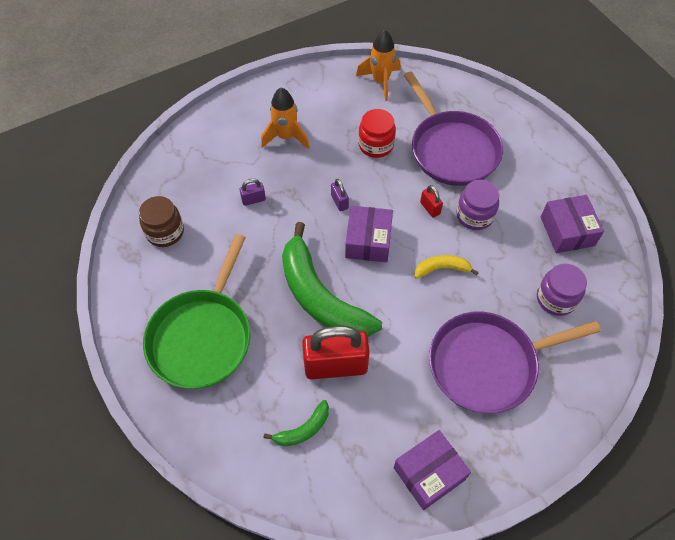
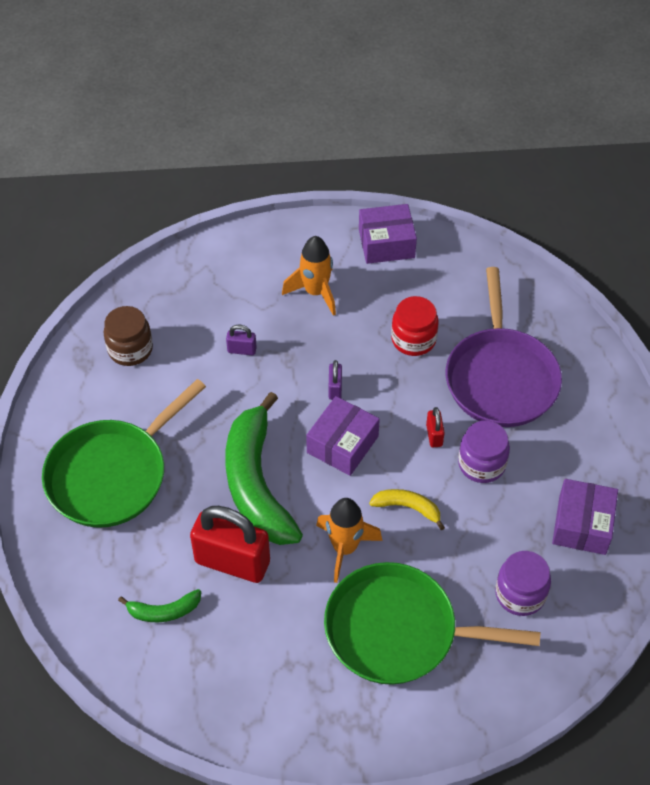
camera: 25 degrees right, 5 degrees down
orange rocket [356,30,401,101] -> orange rocket moved to [316,498,382,583]
purple box [394,430,471,510] -> purple box moved to [359,204,417,264]
purple pan [429,311,601,414] -> green pan [324,562,540,685]

